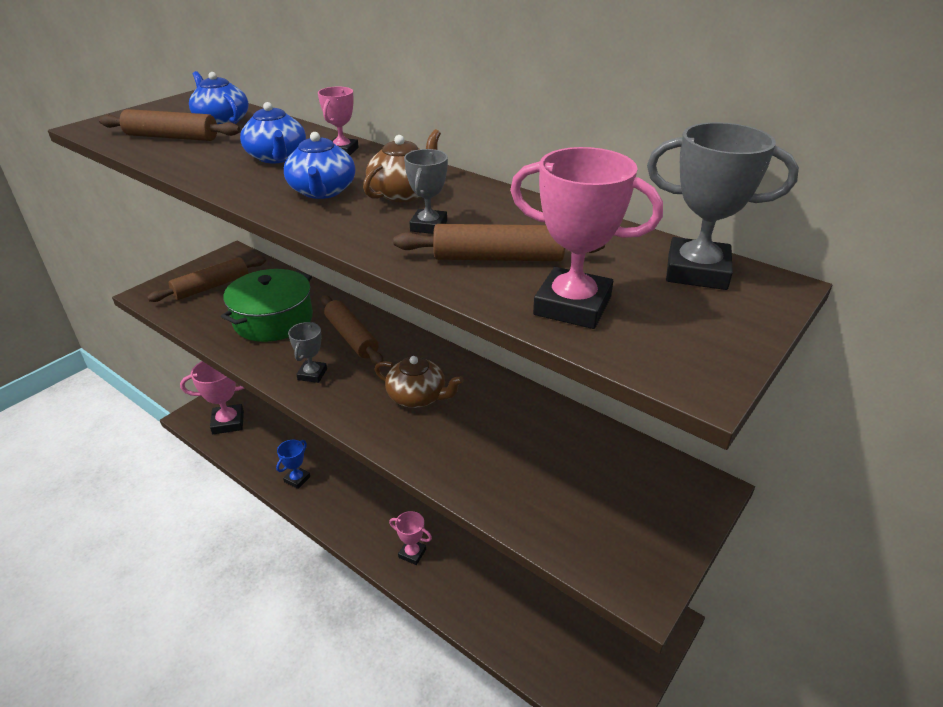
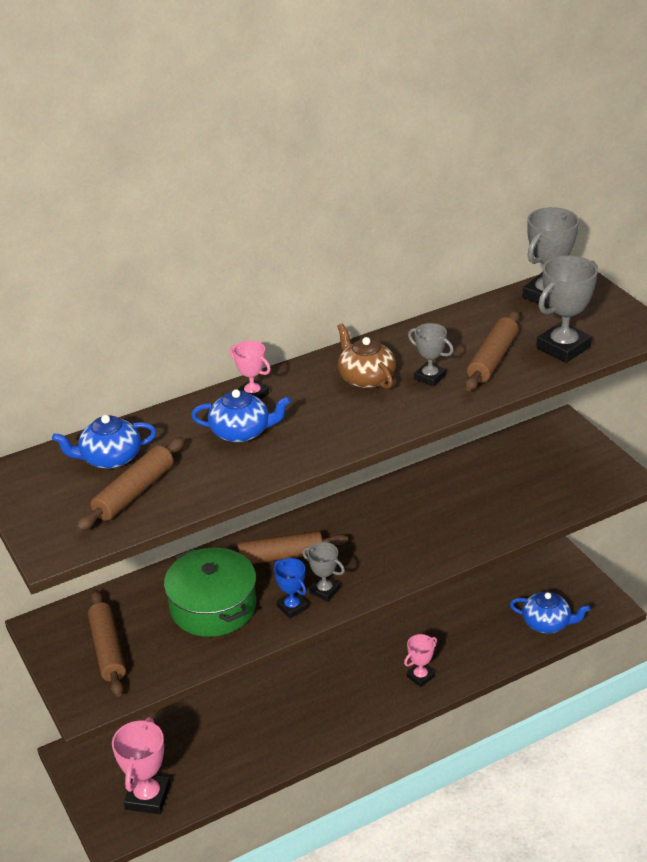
camera: 65 degrees left, 0 degrees up
blue trophy [276,440,310,489] -> blue trophy moved to [274,558,308,618]
blue teapot [284,132,355,199] -> blue teapot moved to [510,591,590,633]
brown teapot [374,356,464,408] -> none
pink trophy [510,147,663,329] -> grey trophy [536,255,598,363]

